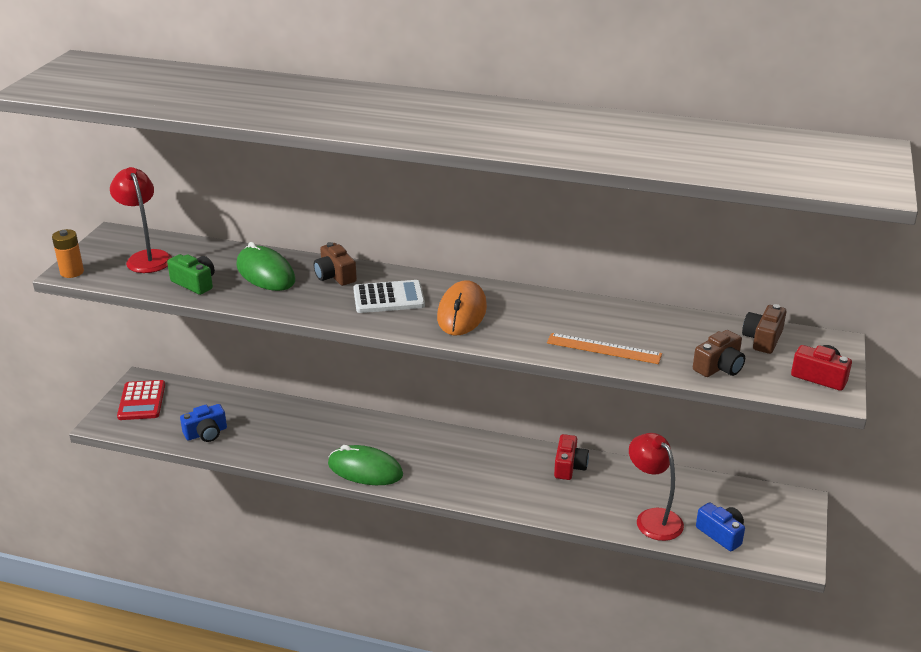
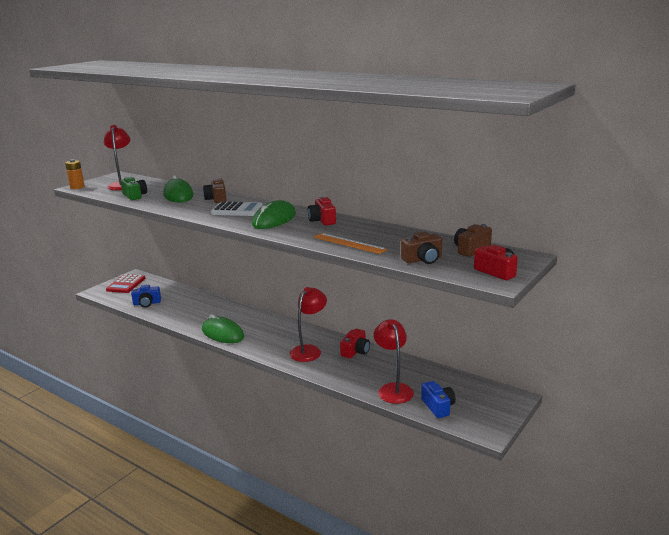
camera: 20 degrees right, 10 degrees down
orange mouse [437,280,487,335] -> green mouse [252,200,296,229]
none -> red lamp [289,287,327,362]
none -> red camera [308,197,336,225]

